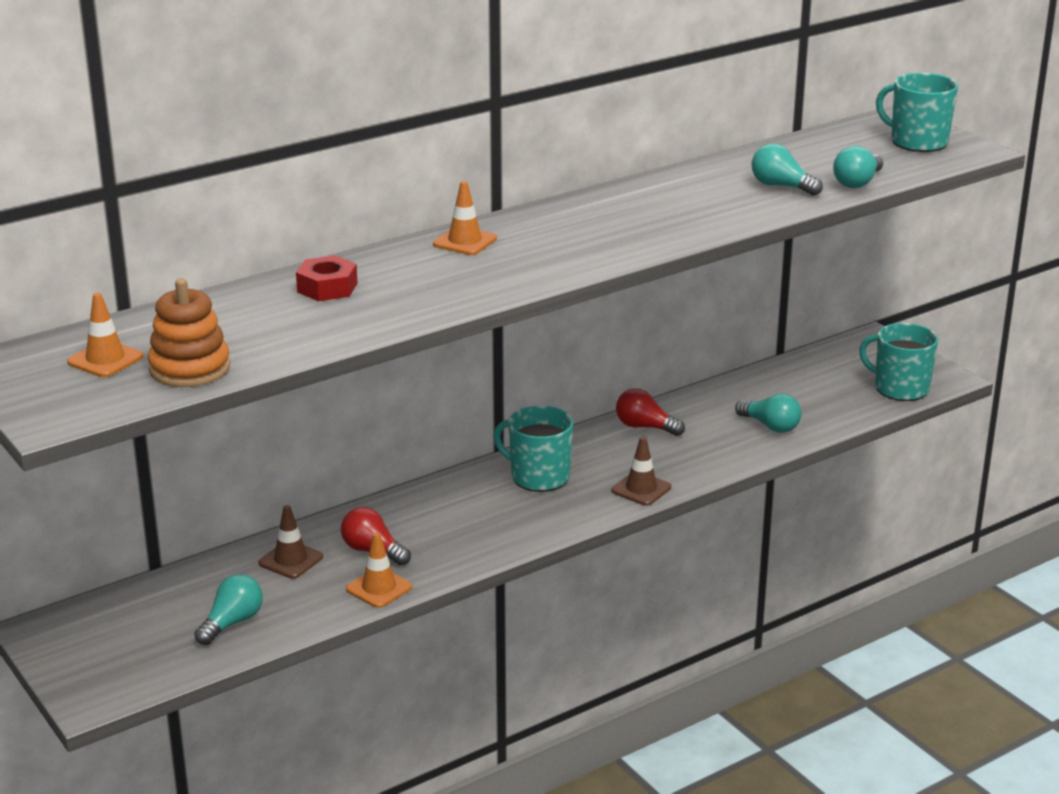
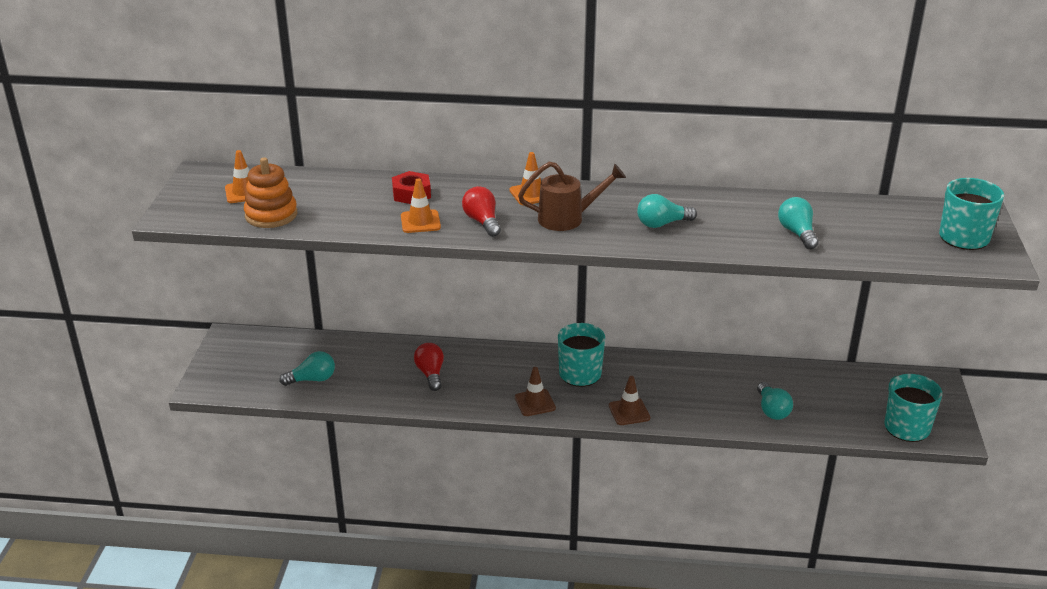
camera: 40 degrees right, 5 degrees up
brown traffic cone [258,505,323,579] -> brown traffic cone moved to [515,367,556,416]
orange traffic cone [346,532,412,608] -> orange traffic cone moved to [401,178,441,233]
red light bulb [616,388,685,436] -> red light bulb moved to [462,186,501,237]
turquoise light bulb [833,146,883,188] -> turquoise light bulb moved to [637,194,697,228]
none -> brown watering can [518,162,626,231]

